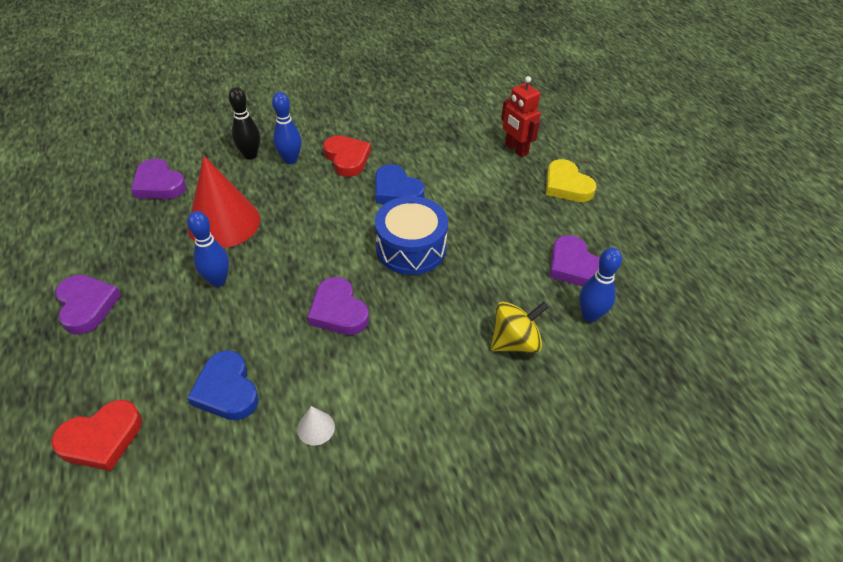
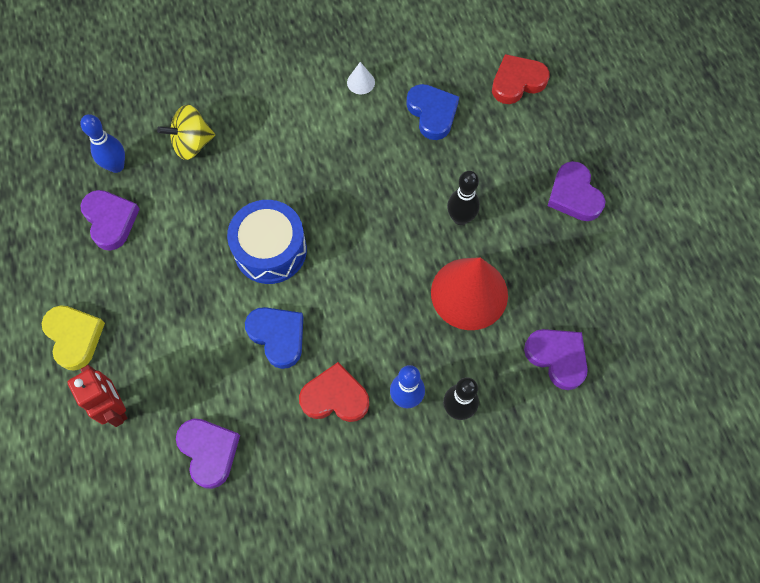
camera: 175 degrees left, 20 degrees up
blue bowling pin [187,211,229,287] -> black bowling pin [447,171,480,225]
purple heart [307,277,369,335] -> purple heart moved to [176,419,240,489]
red heart [323,136,371,177] -> red heart turned 120 degrees clockwise [299,362,369,422]

